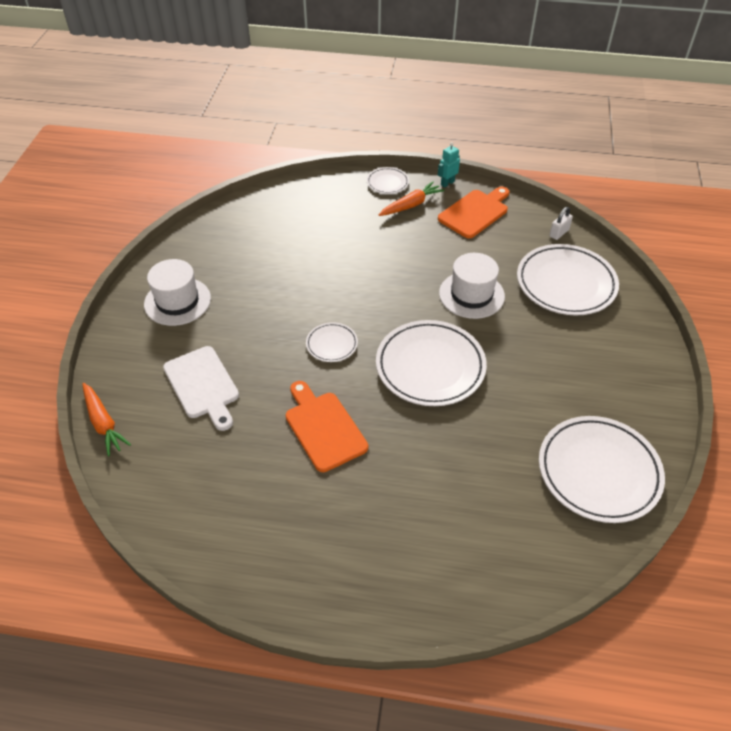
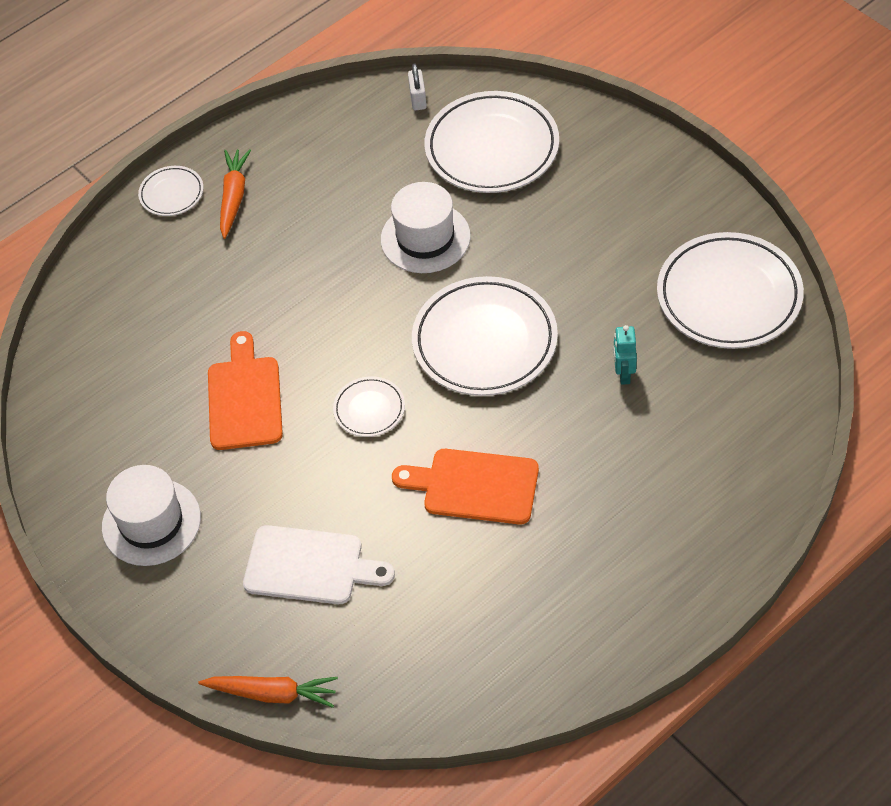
camera: 45 degrees left, 5 degrees up
turquoise robot [438,142,460,188] -> turquoise robot moved to [613,325,637,385]
orange cutting board [438,186,509,238] -> orange cutting board moved to [208,331,283,450]

